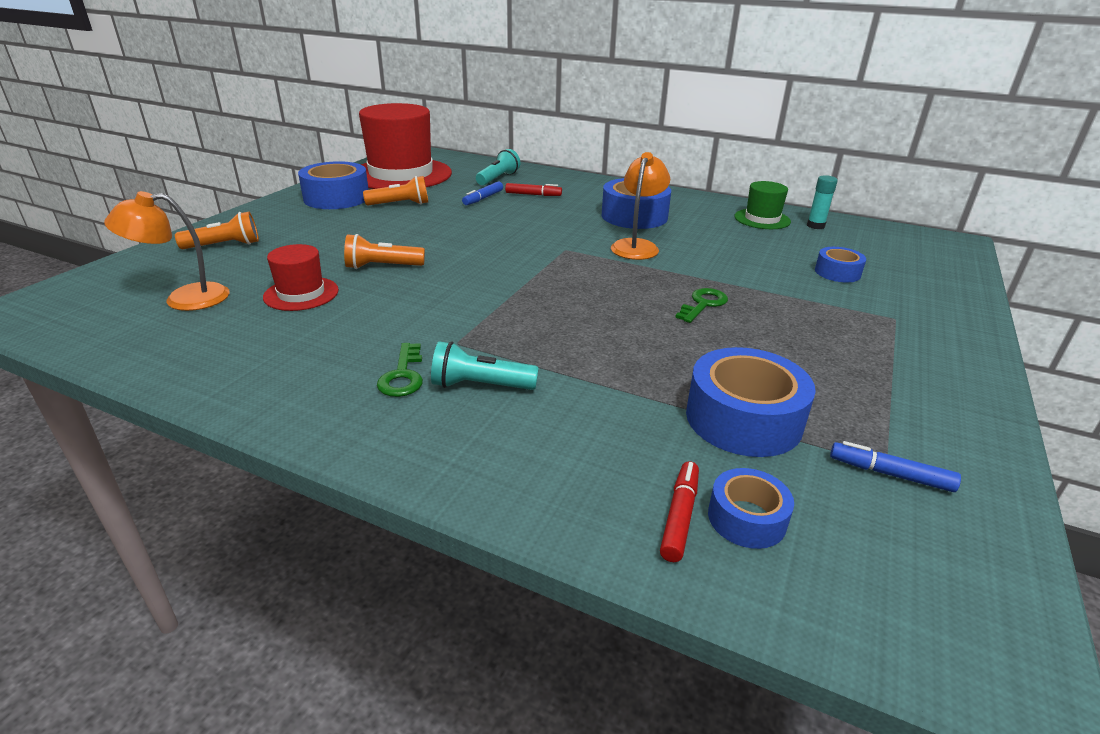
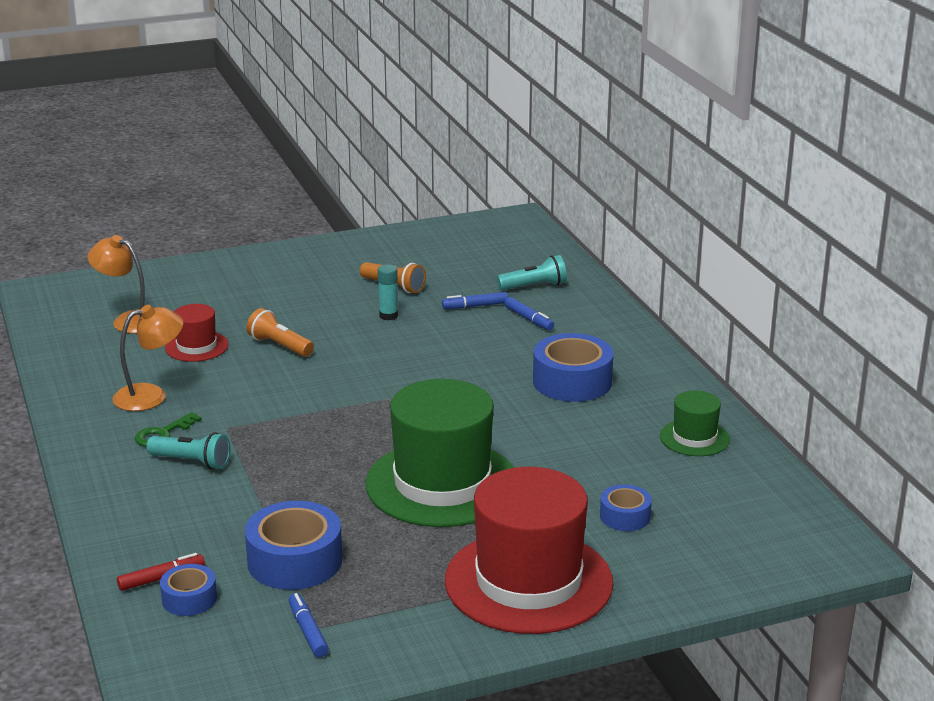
camera: 45 degrees right, 5 degrees down
orange flashlight [175,212,259,249] -> none
blue tape [298,161,369,209] -> none
red hat [359,103,452,189] -> red hat moved to [445,467,614,634]
turquoise flashlight [431,341,539,390] -> turquoise flashlight turned 150 degrees clockwise [146,432,230,470]
red marker [505,183,562,196] -> blue marker [504,297,554,330]
orange lamp [611,152,670,260] -> orange lamp moved to [112,305,183,411]
green key [675,288,728,323] -> green hat [365,379,514,527]
turquoise glue stick [807,175,838,229] -> turquoise glue stick moved to [378,265,398,320]

